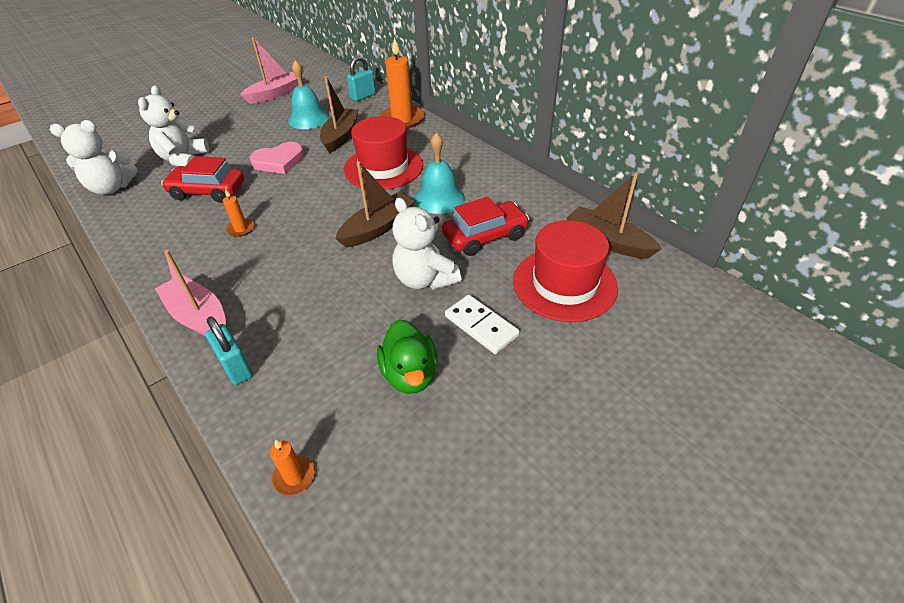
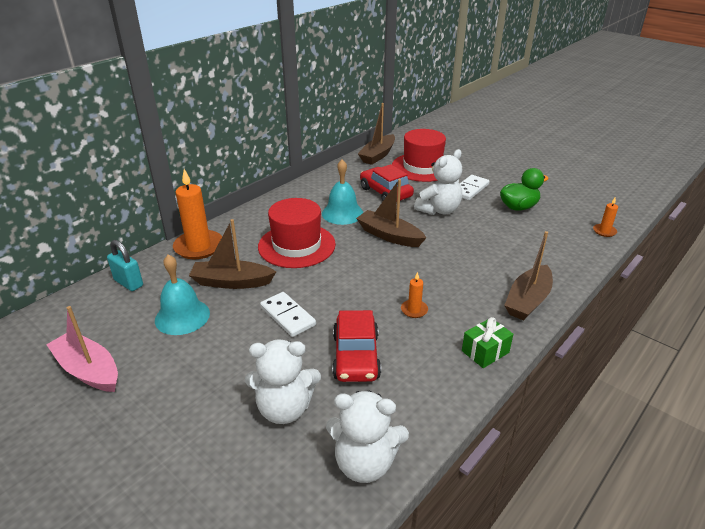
camera: 100 degrees left, 10 degrees down
white teddy bear [50,120,138,195] -> white teddy bear turned 120 degrees clockwise [326,391,409,483]
pink boat [155,250,226,337] -> brown boat [504,231,553,320]
turquoise padlock [205,317,253,385] -> none
pink heart [250,142,304,174] -> white domino [260,292,316,337]
none -> green gift [462,317,513,368]

